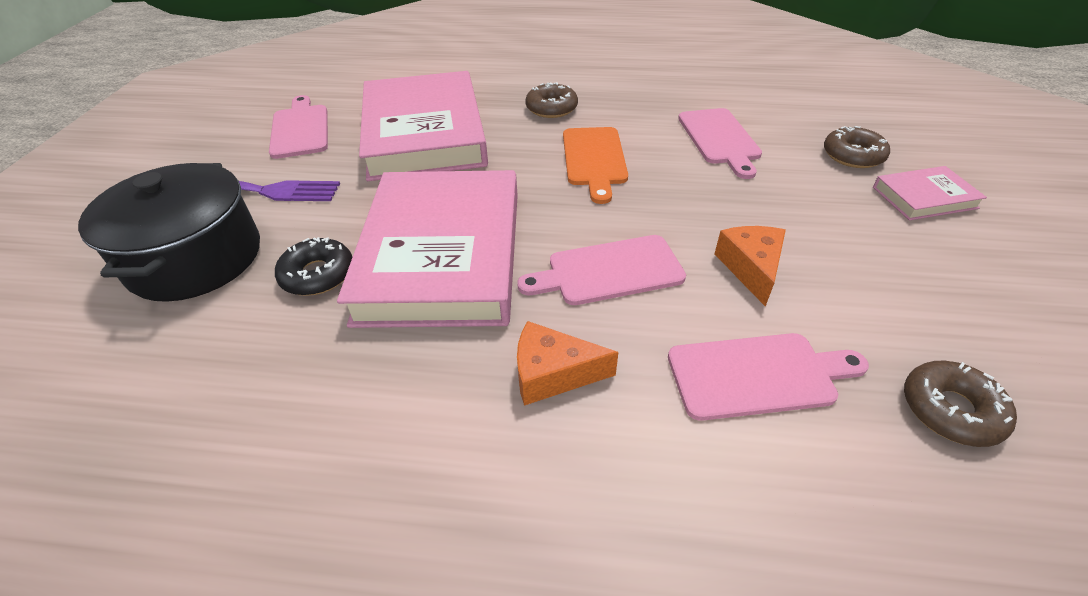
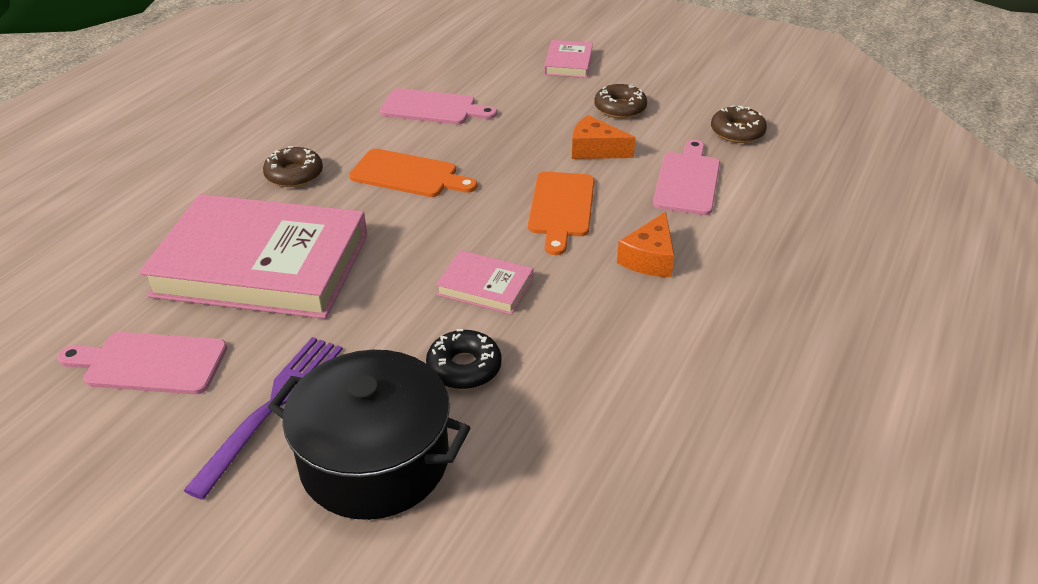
camera: 70 degrees left, 5 degrees down
pink book [337,170,518,328] -> pink book [436,250,533,315], size x0.44
pink cutting board [517,235,686,305] -> orange cutting board [528,172,595,255]
brown donut [824,126,890,168] -> brown donut moved to [594,84,647,119]

